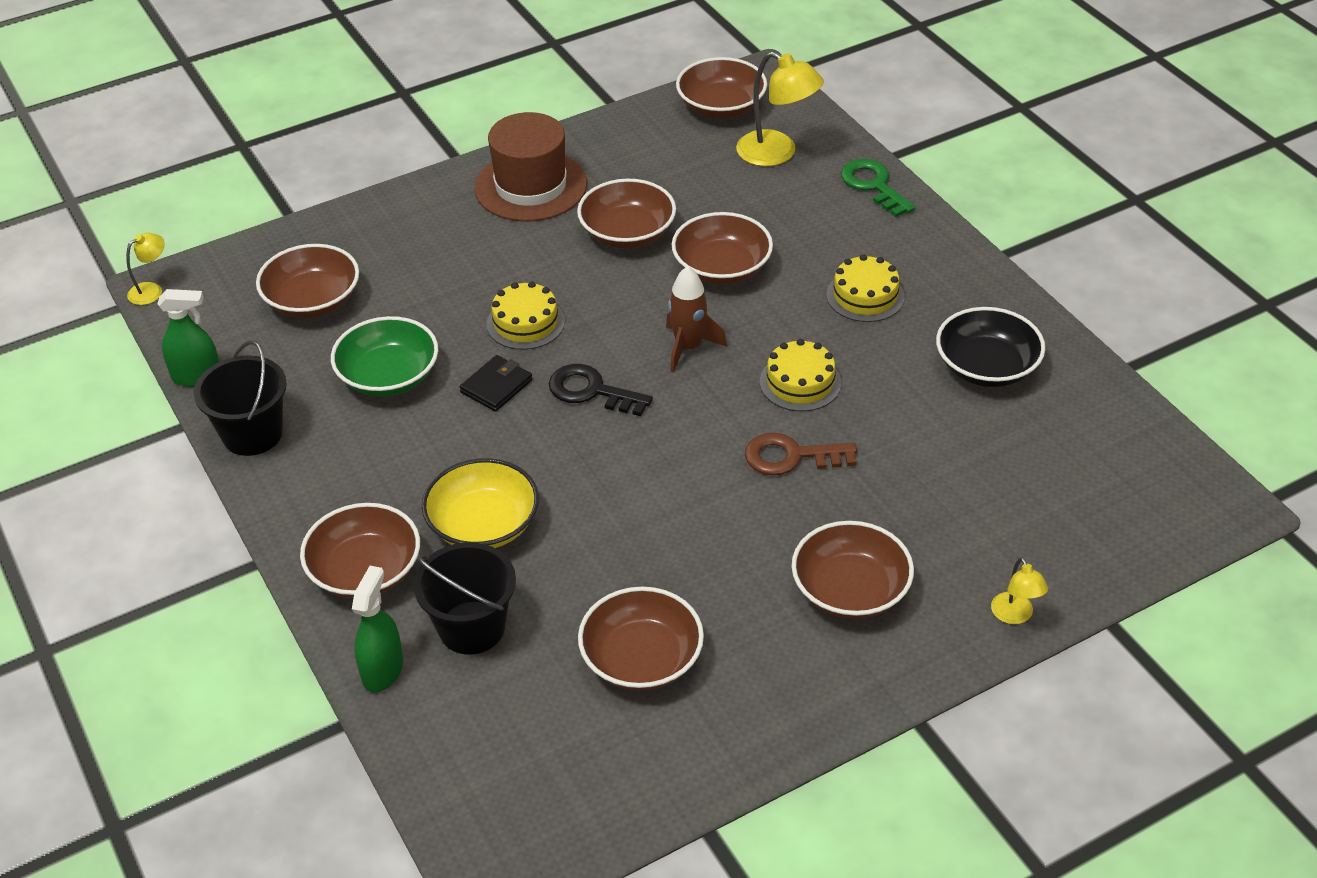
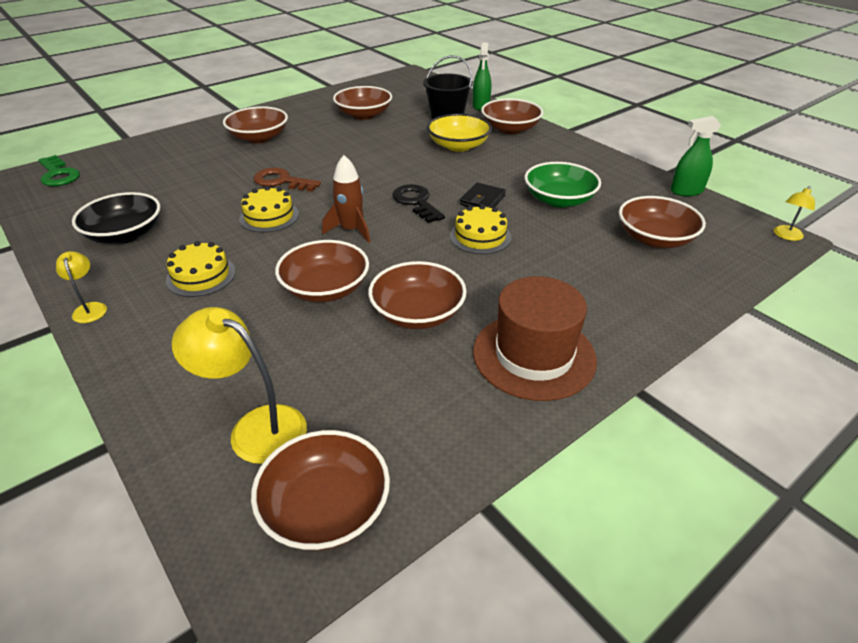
camera: 170 degrees right, 5 degrees down
black bucket [194,341,287,456] -> none
black key [549,364,653,416] -> black key turned 135 degrees counterclockwise [392,184,445,223]
brown key [745,433,857,475] -> brown key turned 150 degrees counterclockwise [254,168,321,192]
green key [841,159,915,217] -> green key moved to [39,155,80,186]
yellow lamp [991,557,1048,624] -> yellow lamp moved to [56,251,107,323]

